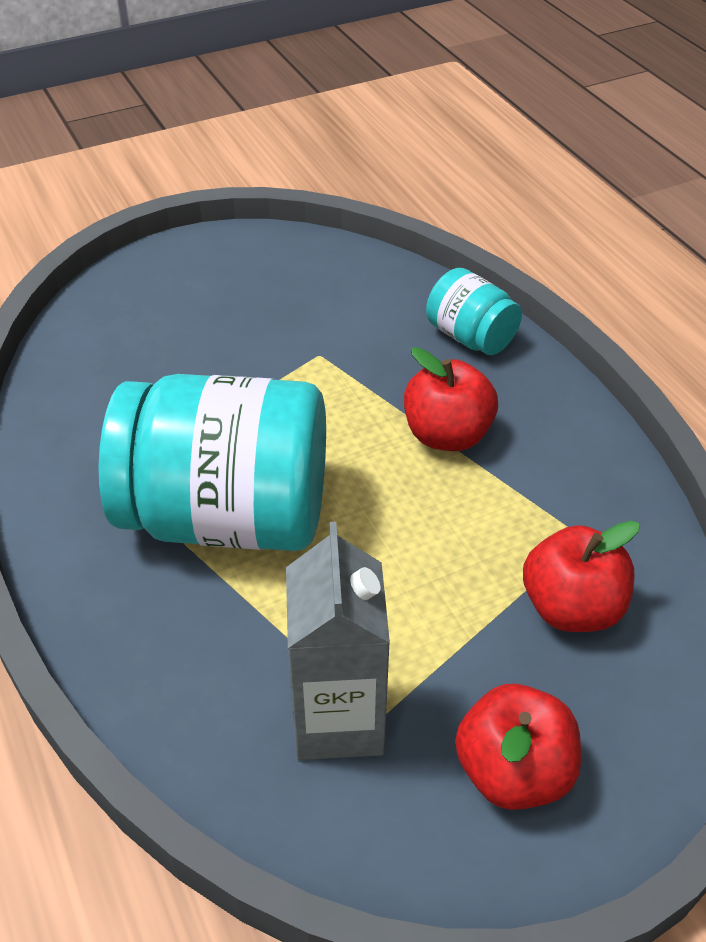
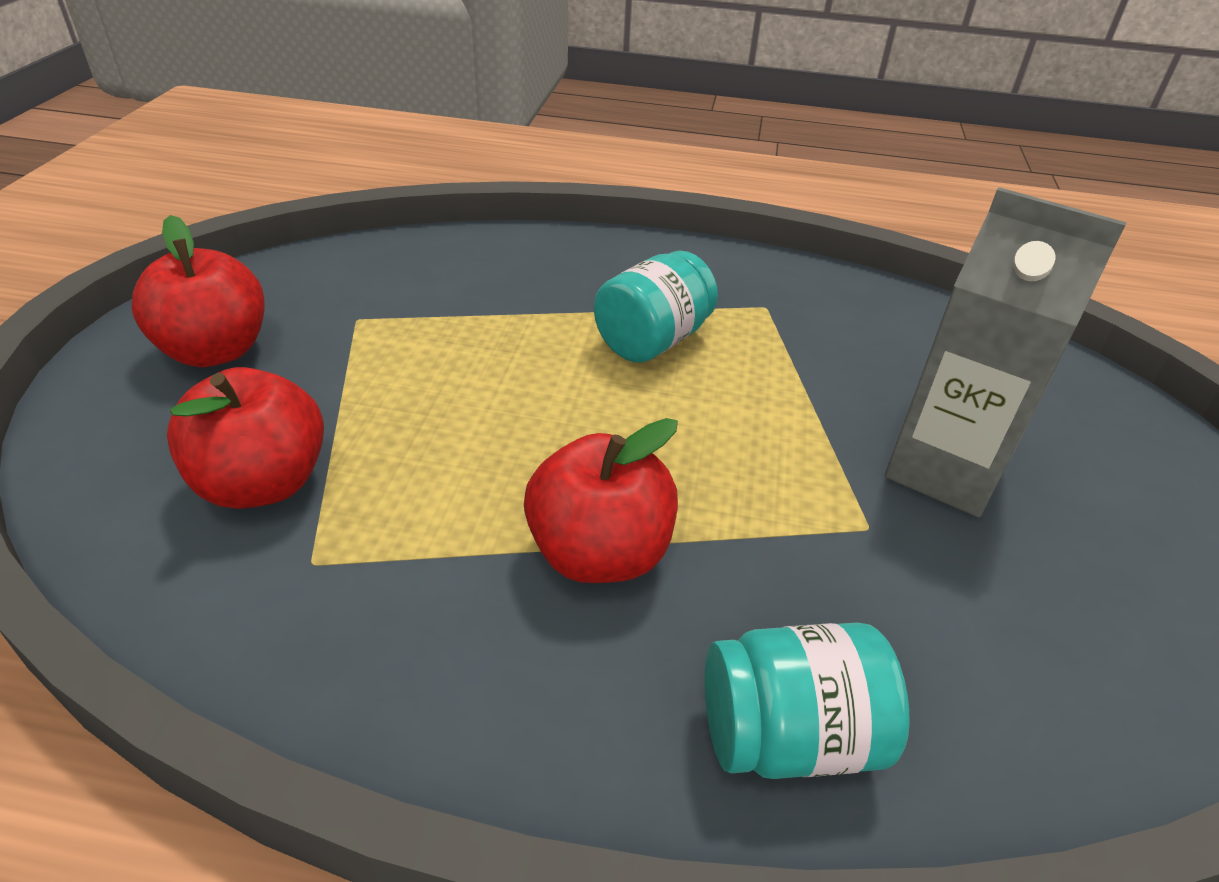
camera: 125 degrees right, 5 degrees down
turquoise jar [98,374,326,551] -> turquoise jar [594,251,718,363], size x0.47
grey carton [286,522,390,760] -> grey carton moved to [885,187,1127,517]

